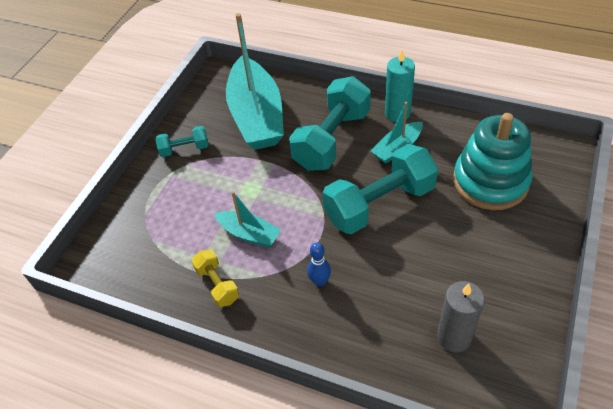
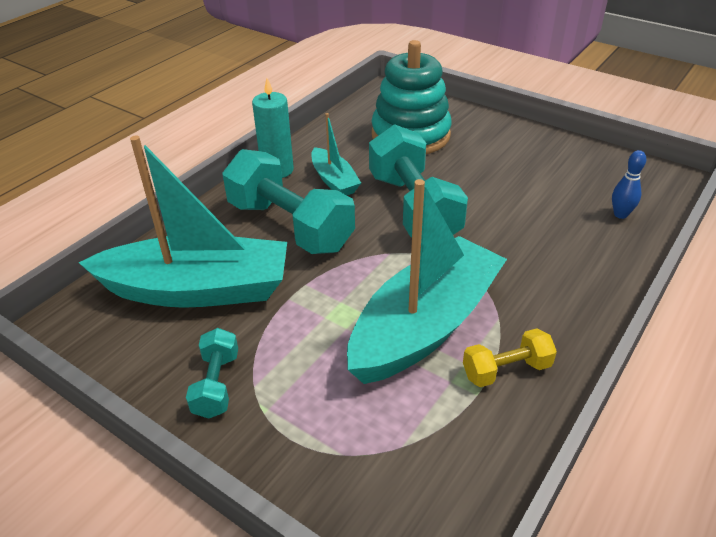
camera: 80 degrees left, 10 degrees down
turquoise boat [214,191,281,248] -> turquoise boat [347,179,507,384], size x2.05
blue bowling pin [307,243,331,287] -> blue bowling pin moved to [612,150,646,219]
grey candle [437,281,484,352] -> none

